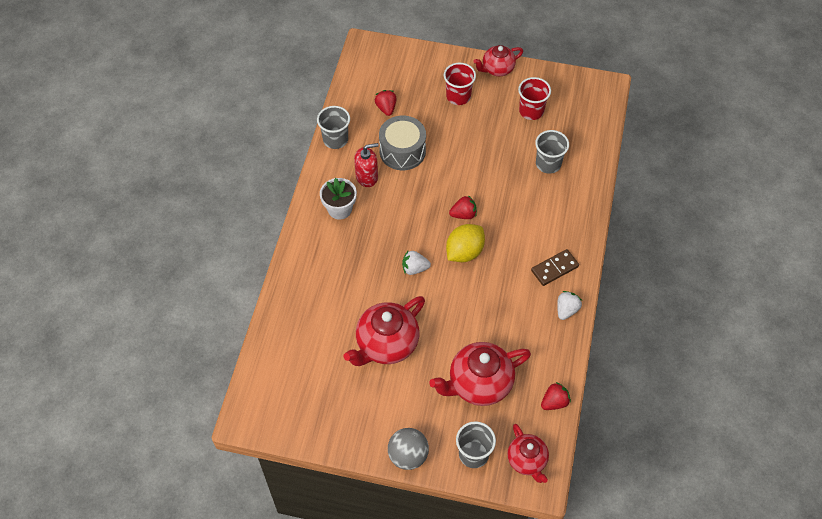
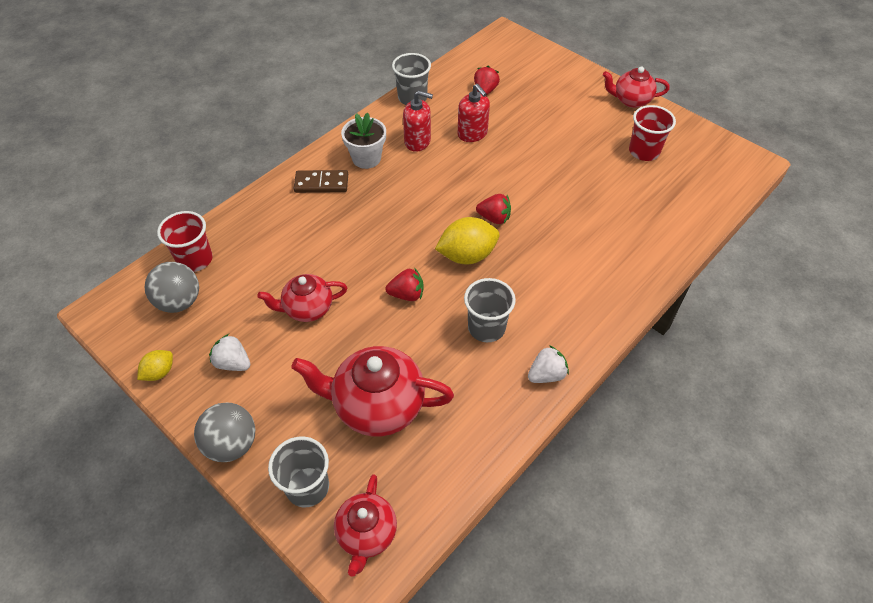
camera: 30 degrees right, 5 degrees down
red teapot [343,296,425,366] -> red teapot [258,274,347,322], size x0.61
grey drum [379,115,426,170] -> red soap dispenser [458,84,490,142]
white strawberry [402,251,431,275] -> white strawberry moved to [209,334,250,371]
red cup [444,63,476,105] -> red cup moved to [157,211,213,272]
brown domino [531,249,579,286] -> brown domino moved to [294,170,348,193]
grey cup [535,130,569,174] -> grey cup moved to [464,278,516,342]
red strawberry [541,382,571,410] -> red strawberry moved to [385,268,424,301]
none -> yellow lemon [137,350,173,381]
none -> grey ball [145,262,199,313]

